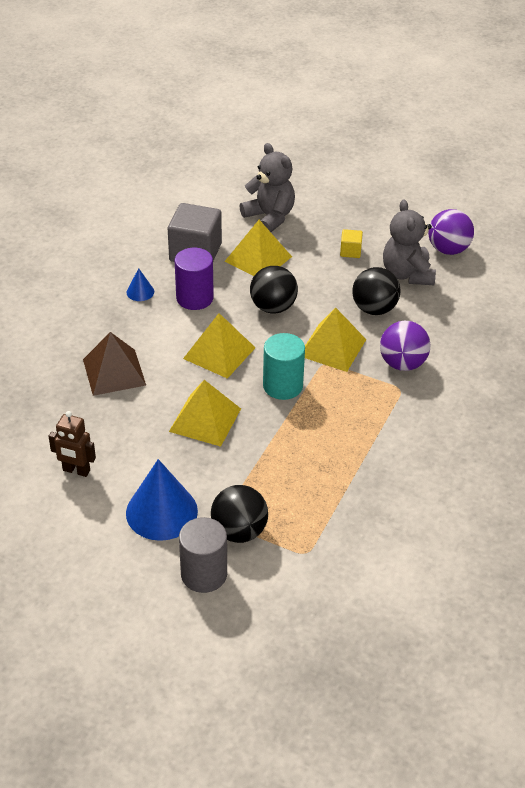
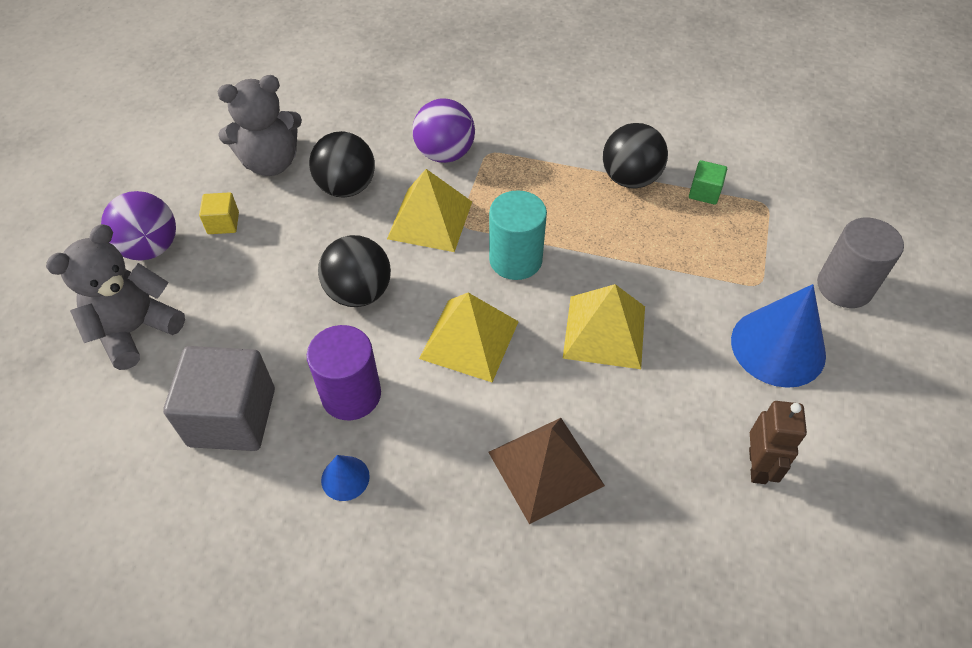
camera: 100 degrees left, 10 degrees up
black ball [211,485,268,543] -> black ball moved to [603,123,668,188]
yellow pyramid [225,220,292,276] -> none
purple ball [428,209,474,255] -> purple ball moved to [101,191,176,261]
none -> green cube [689,160,727,205]

